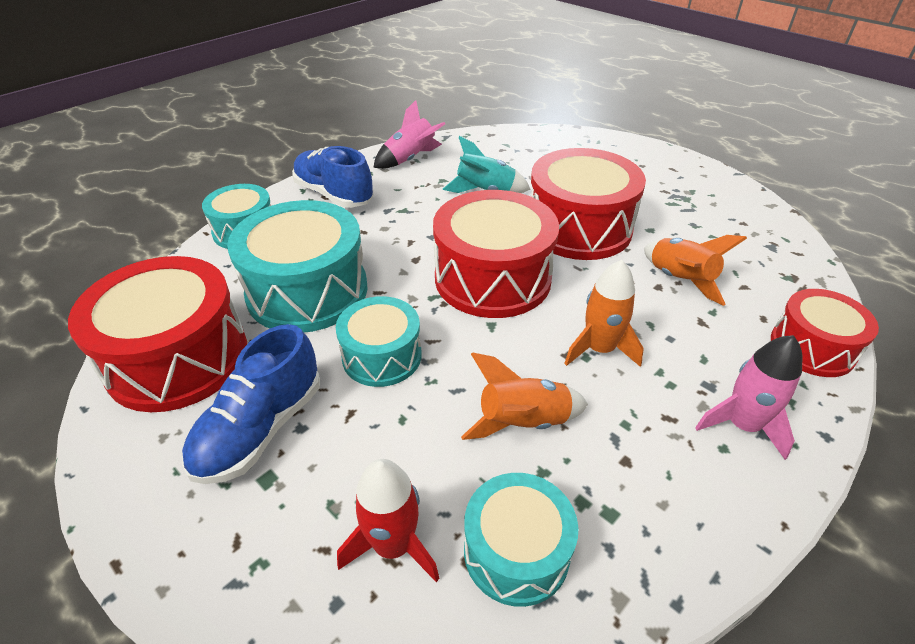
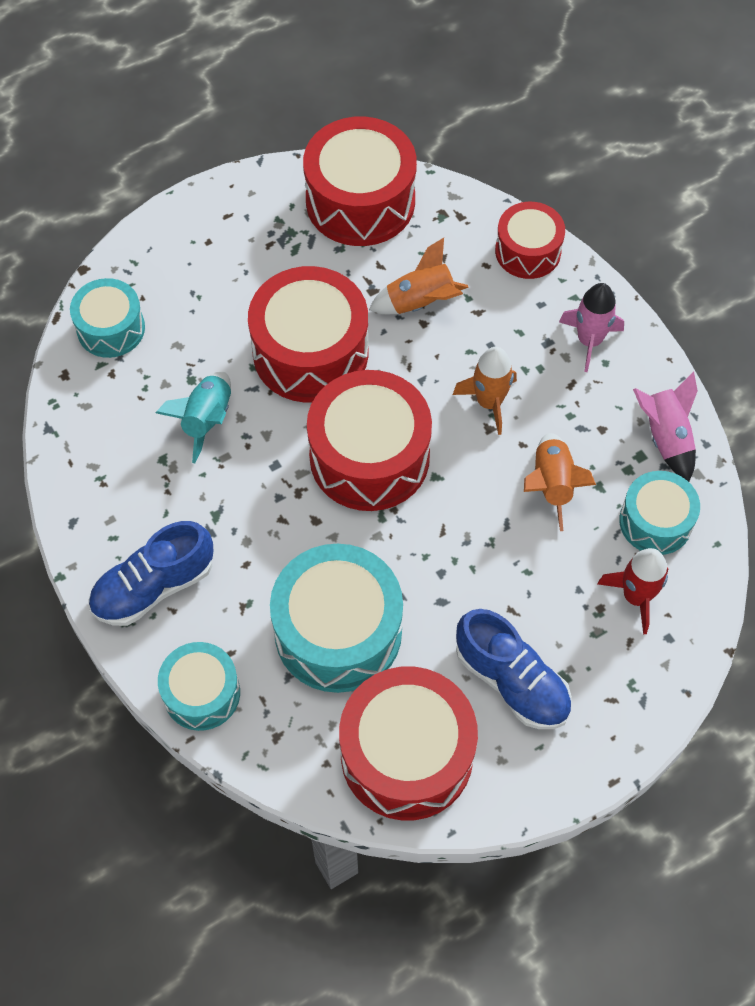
camera: 75 degrees left, 20 degrees up
turquoise drum [336,296,422,387] -> turquoise drum moved to [70,278,145,358]
pink rocket [373,100,445,169] -> pink rocket moved to [633,371,698,482]
none -> red drum [303,117,417,246]

